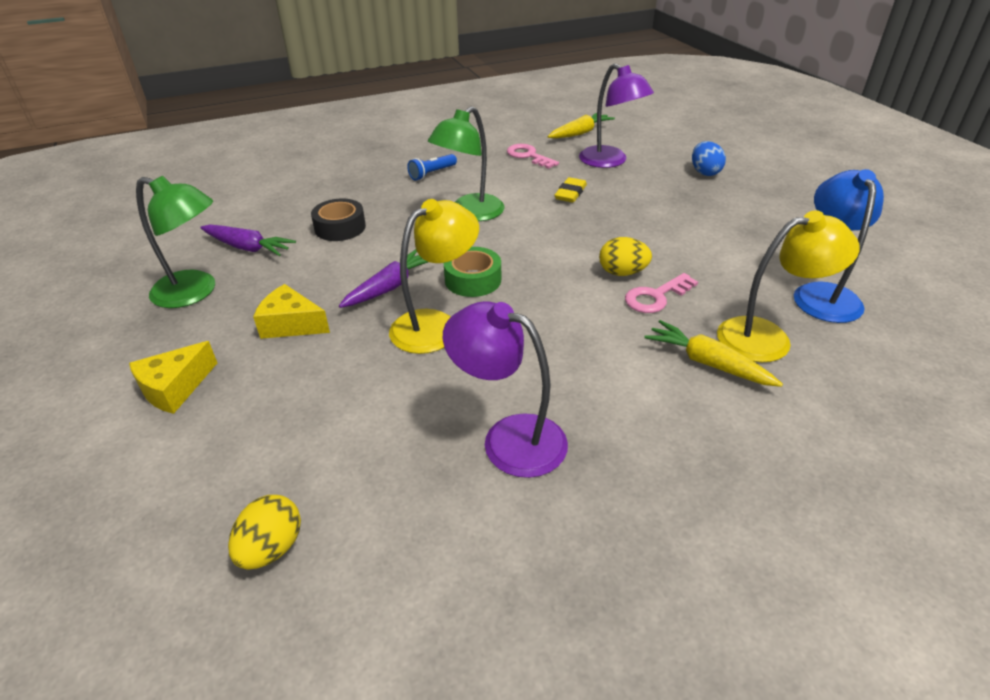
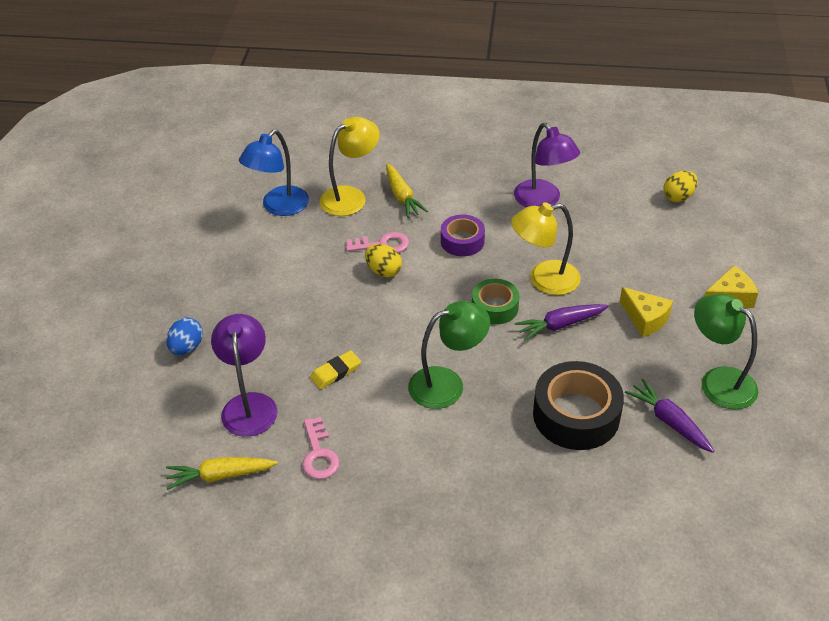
camera: 150 degrees left, 5 degrees up
black tape [311,199,366,241] -> black tape [533,361,624,450], size x1.68
blue flashlight [407,154,457,181] -> none
yellow lamp [717,210,859,362] -> yellow lamp turned 120 degrees clockwise [320,117,380,216]
none -> purple tape [441,215,485,256]

